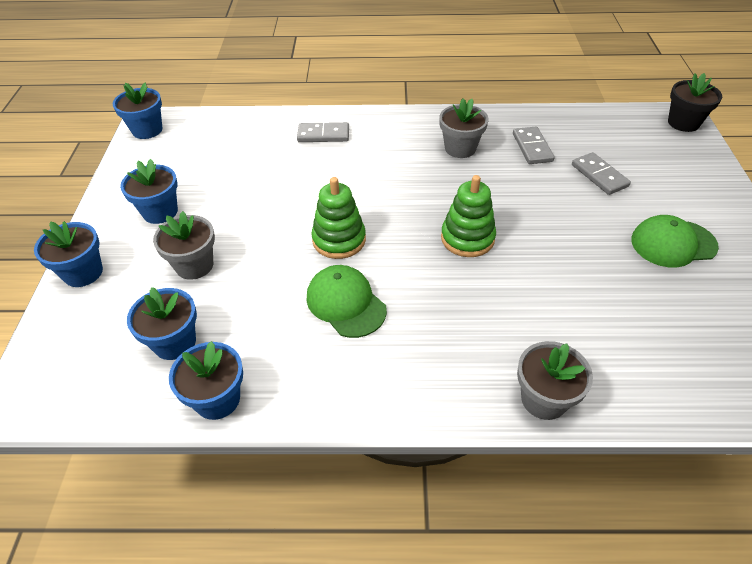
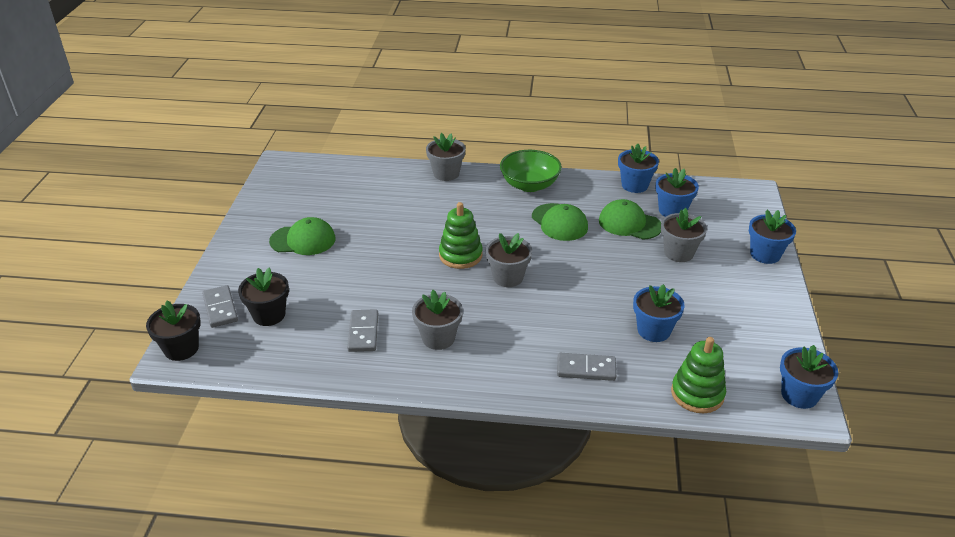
camera: 175 degrees left, 10 degrees down
blue flower pot [120,159,178,224] -> blue flower pot moved to [633,284,685,342]
green stacking toy [311,177,366,259] -> green stacking toy moved to [671,337,726,413]
grey domino [572,152,631,195] -> grey domino moved to [202,285,238,328]
none -> black flower pot [238,268,289,326]
none -> grey flower pot [486,233,532,287]
none -> green bowl [500,150,562,192]
none -> green cap [599,199,661,240]

